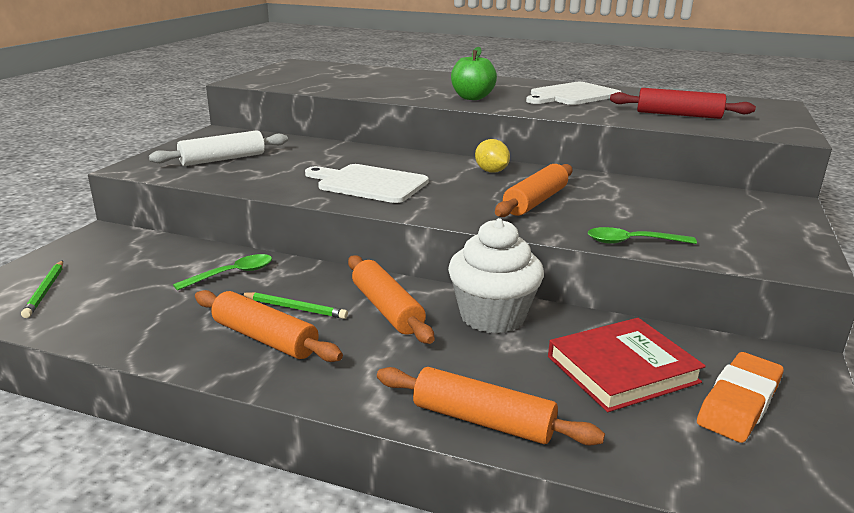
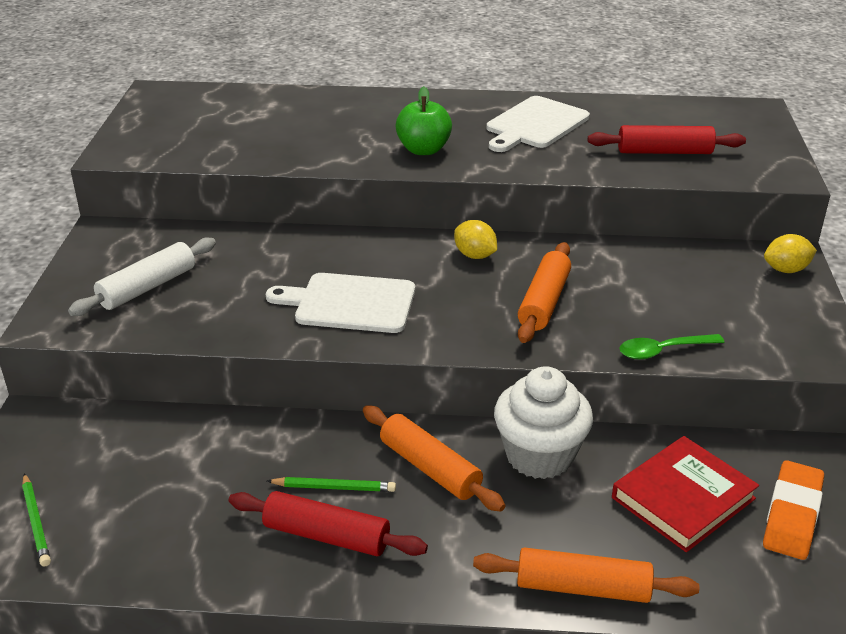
camera: 15 degrees left, 10 degrees up
green spoon [173,254,272,291] -> none
orange rolling pin [195,290,343,362] -> red rolling pin [229,491,428,556]
none -> yellow lemon [764,234,817,273]

